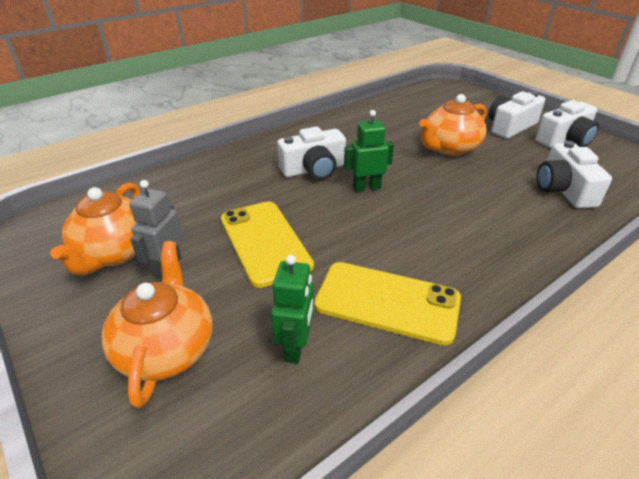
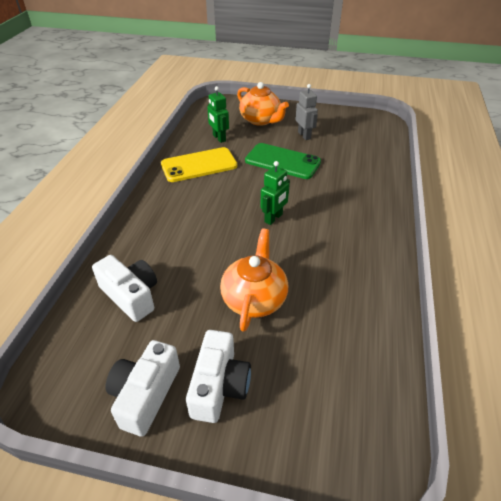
camera: 140 degrees right, 5 degrees up
orange teapot [50,183,140,275] -> none
yellow phone [221,201,314,288] -> green phone [245,143,321,179]
white camera [277,127,346,180] -> none

